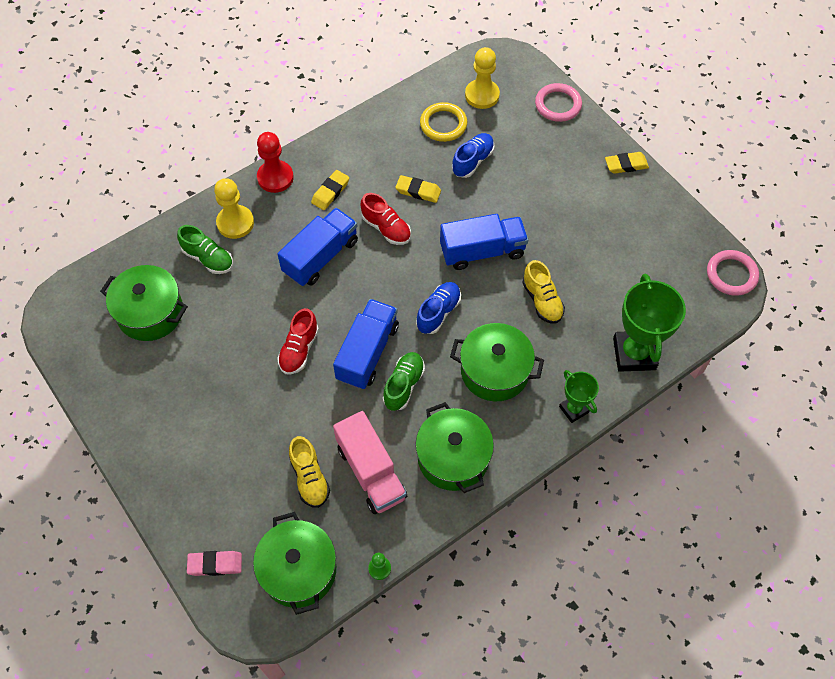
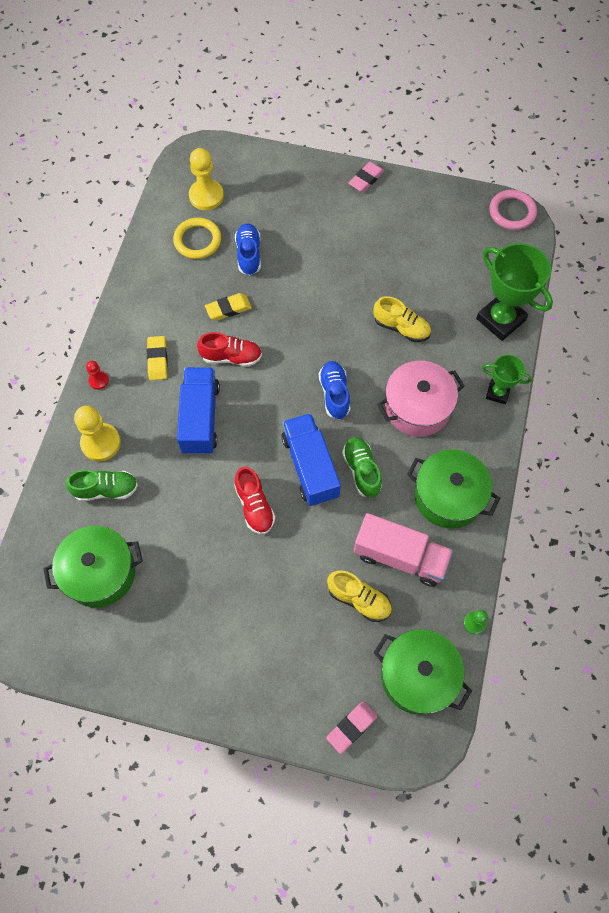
camera: 40 degrees left, 5 degrees up
red pawn [257,132,294,193] -> red pawn [86,361,109,390], size x0.51
blue truck [440,214,528,270] -> none
green pot [450,323,544,401] -> pink pot [377,361,465,437]
pink ring [535,83,582,122] -> none
yellow eraser [605,152,649,174] -> pink eraser [348,162,385,192]

